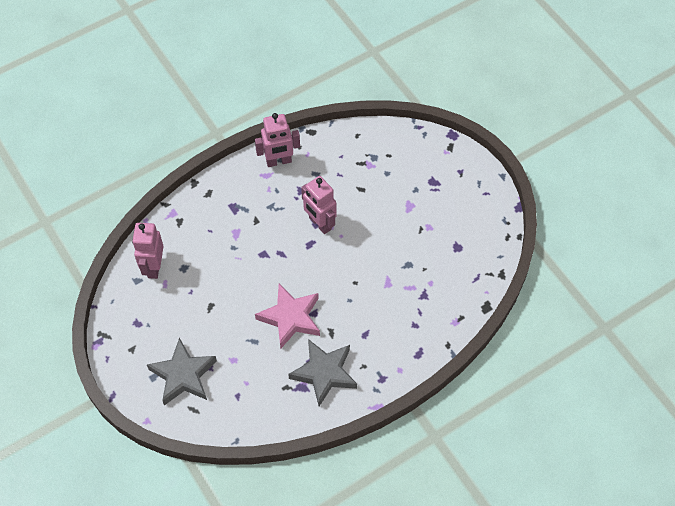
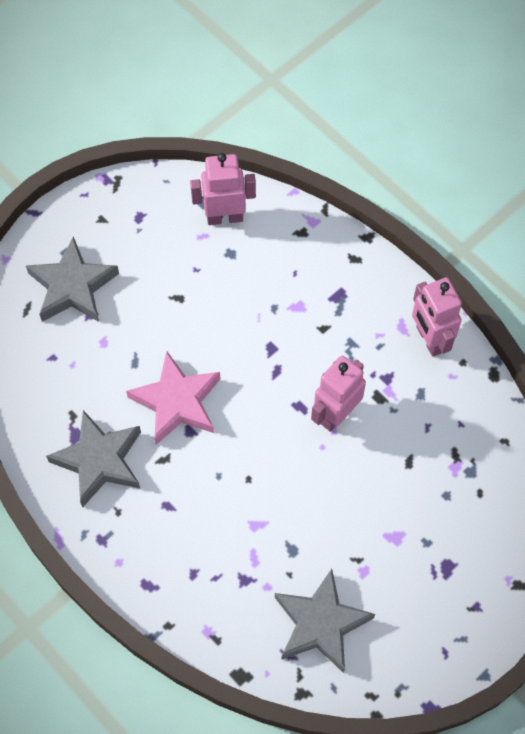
camera: 80 degrees right, 5 degrees up
none -> grey star [275,569,375,673]

